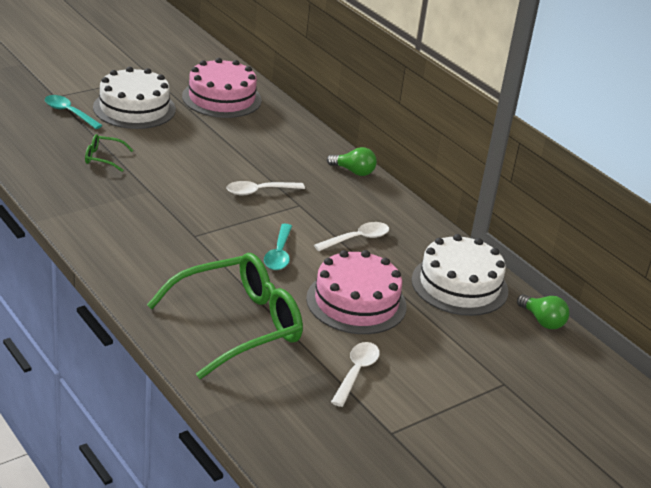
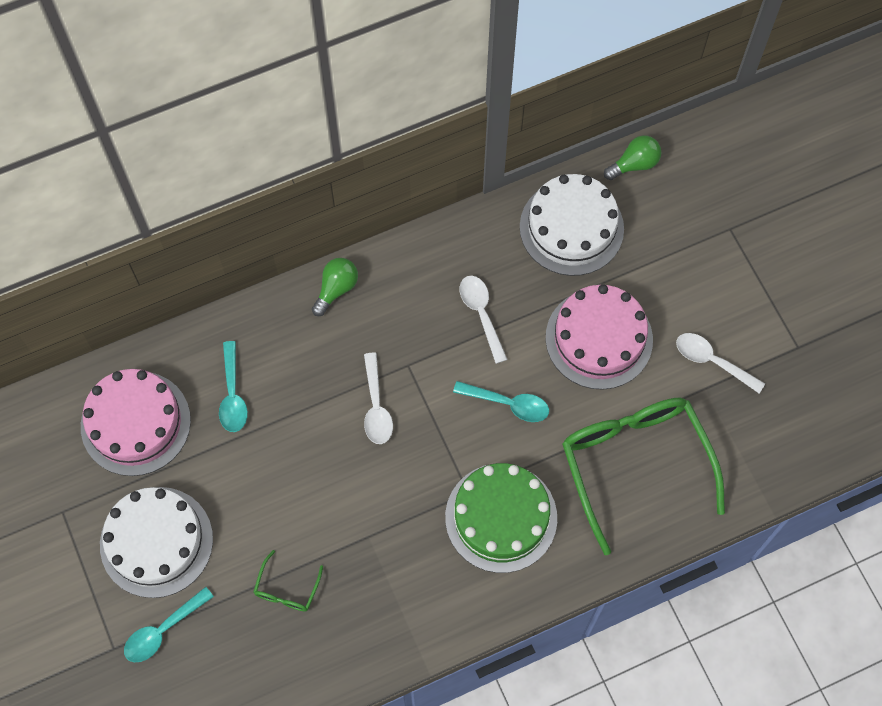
camera: 75 degrees left, 35 degrees up
none -> turquoise spoon [219,341,248,432]
none -> green cake [445,463,557,573]

